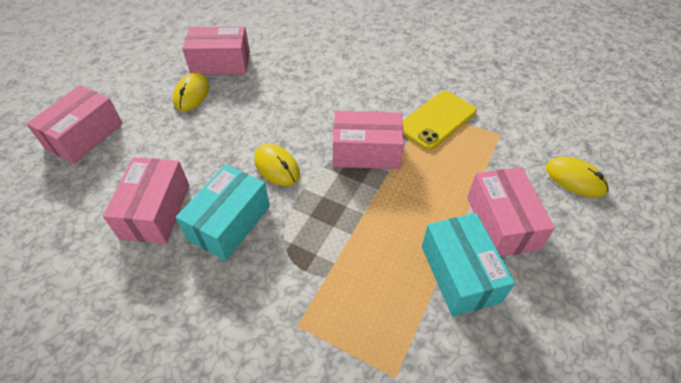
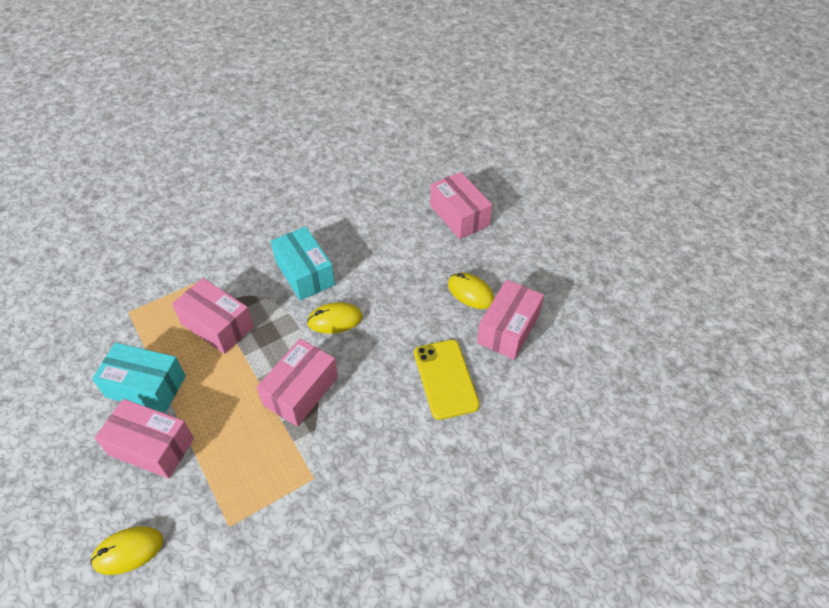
camera: 120 degrees right, 0 degrees up
pink box [103,157,189,244] -> pink box moved to [172,278,254,354]
yellow phone [402,91,477,150] -> yellow phone moved to [414,340,480,420]

